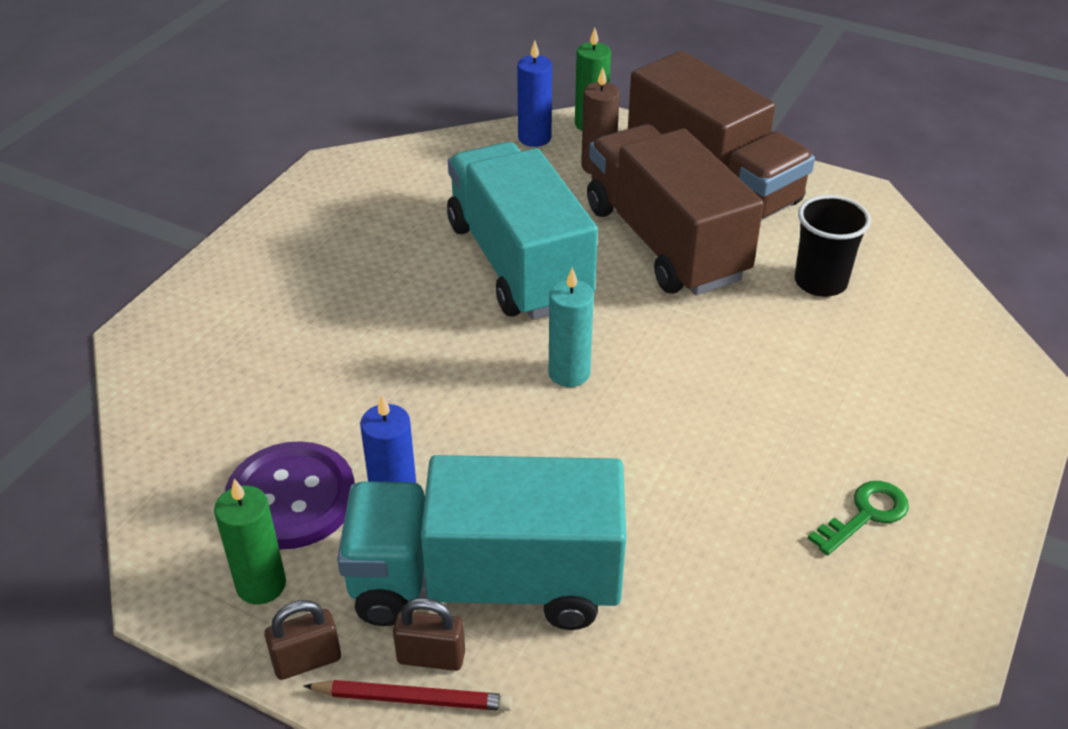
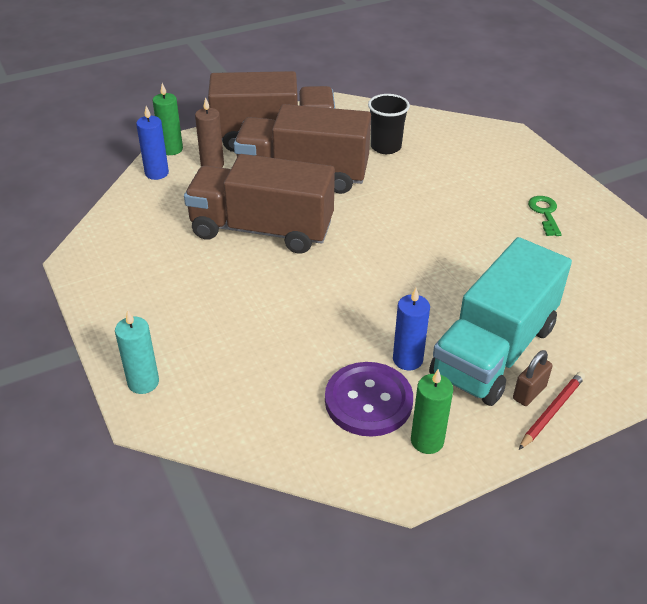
camera: 55 degrees left, 0 degrees up
brown padlock [265,600,341,680] -> none
turquoise truck [447,142,598,320] -> brown truck [184,154,335,254]
turquoise candle [549,267,594,387] -> turquoise candle moved to [115,310,159,394]

